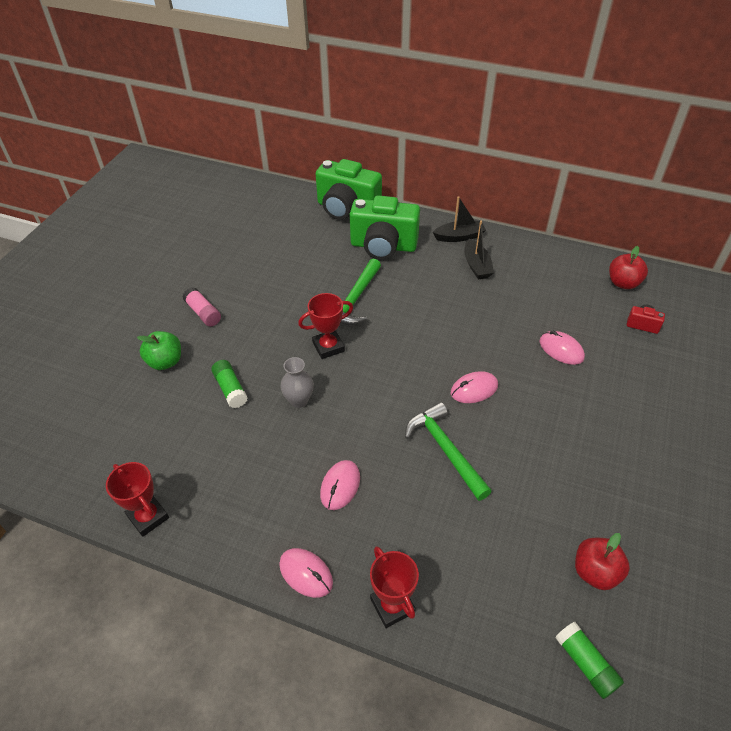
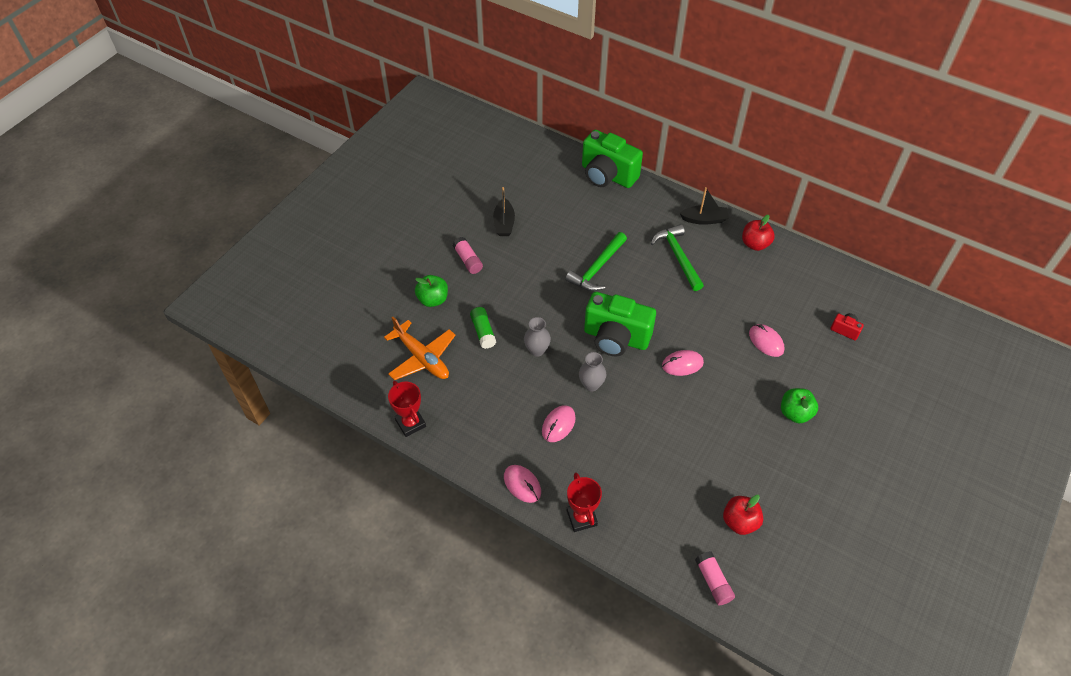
camera: 10 degrees right, 5 degrees up
red trophy [298,293,353,359] -> none
green camera [350,196,420,260] -> green camera moved to [584,292,656,356]
green hammer [405,402,492,501] -> green hammer moved to [651,224,704,291]
black boat [464,220,494,280] -> black boat moved to [493,187,515,236]
green glue stick [555,622,624,699] -> pink glue stick [695,551,735,605]
red apple [609,246,648,289] -> red apple moved to [742,215,775,251]
none -> orange plane [384,317,456,380]
none -> grey vase [579,352,606,391]
none -> green apple [781,388,818,424]

